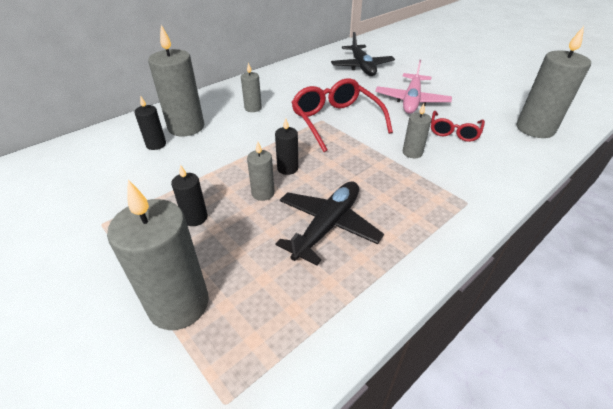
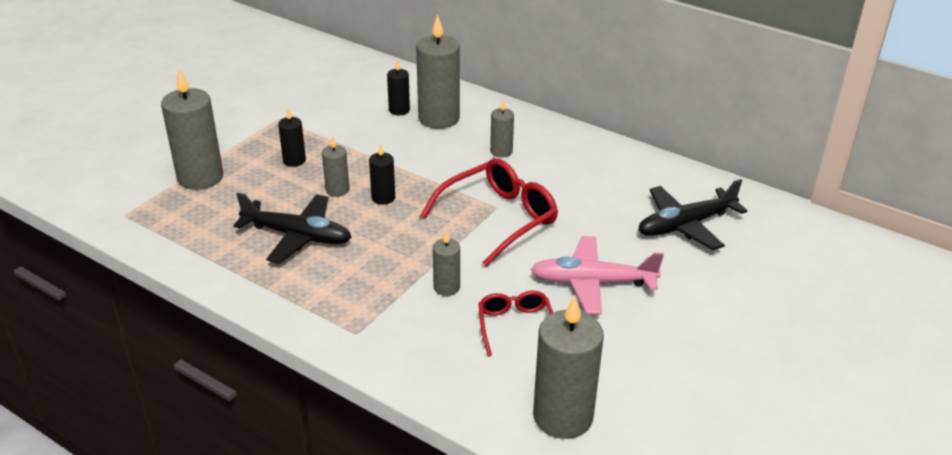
camera: 75 degrees right, 5 degrees down
red glasses [431,111,485,142] -> red glasses turned 75 degrees clockwise [478,291,553,356]

